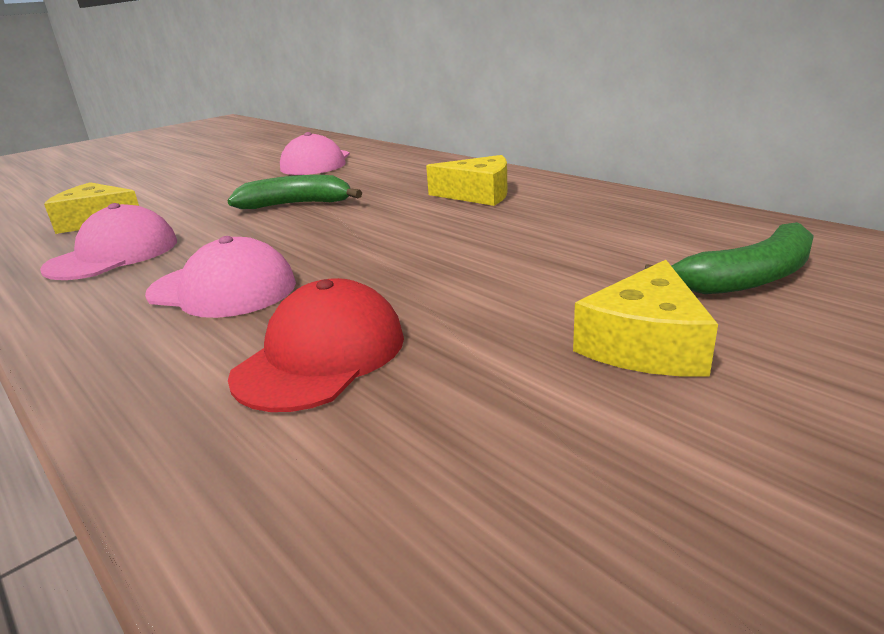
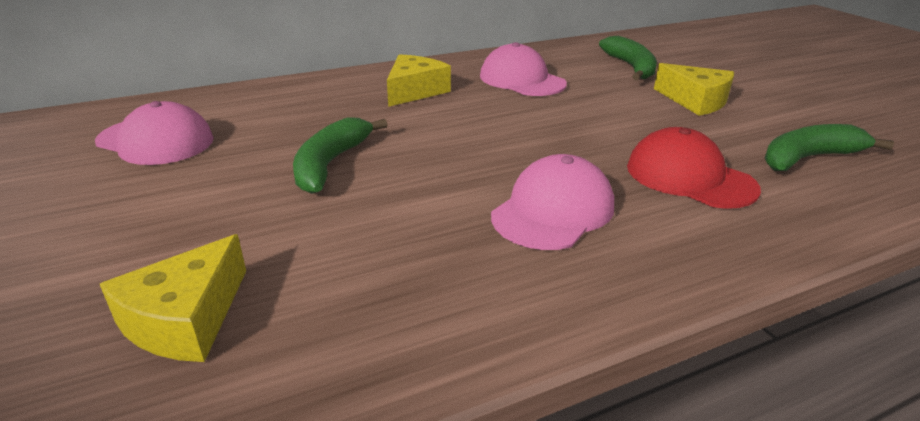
camera: 75 degrees left, 5 degrees up
pink cap [40,203,177,280] -> pink cap moved to [480,42,567,96]
none -> green banana [765,124,894,171]

